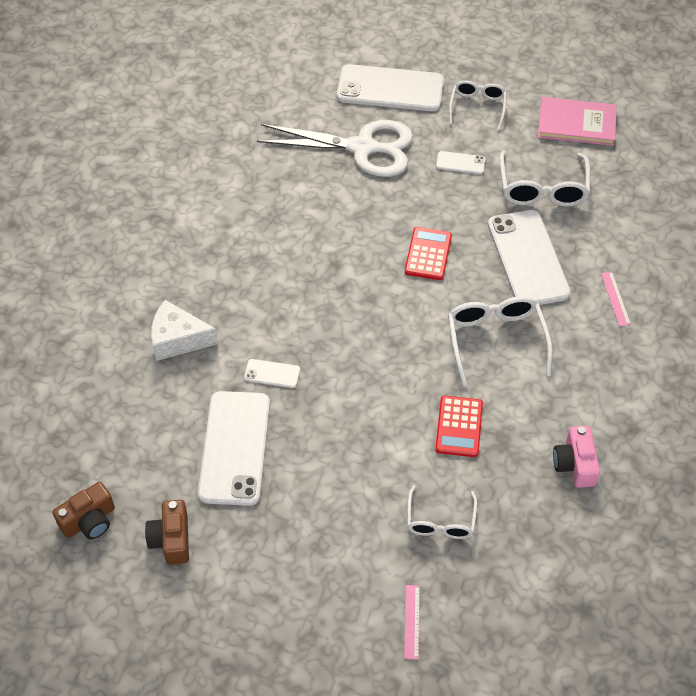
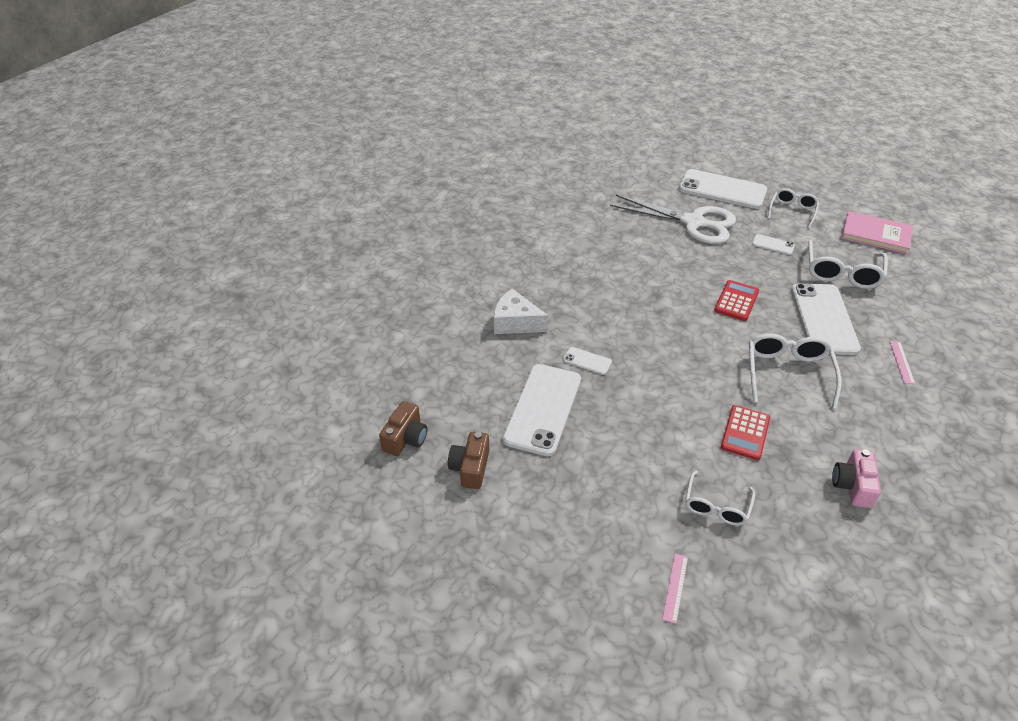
camera: 15 degrees right, 10 degrees down
brown camera [53,482,115,539] -> brown camera turned 45 degrees counterclockwise [379,401,427,456]

